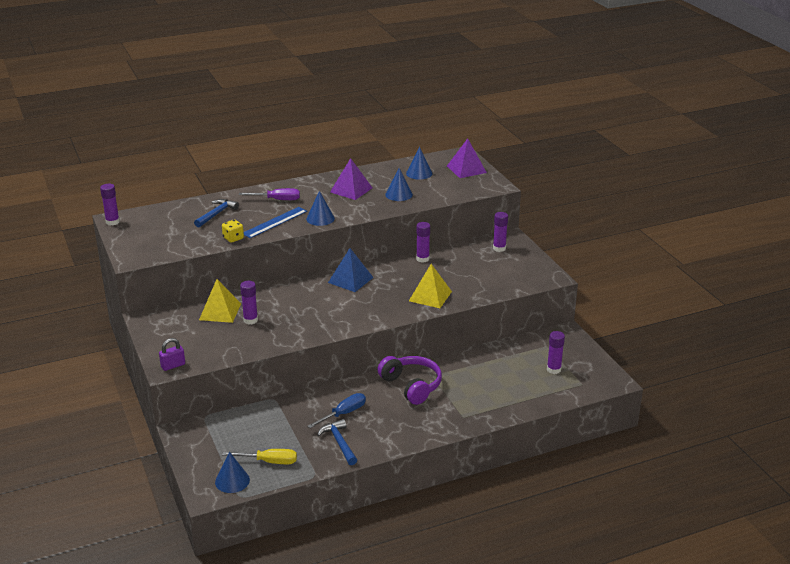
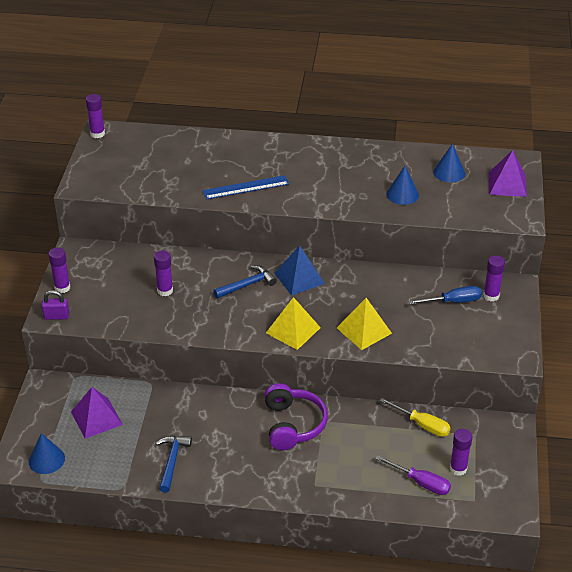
camera: 30 degrees right, 10 degrees up
blue hammer [194,199,239,227] -> blue hammer moved to [213,265,277,299]
yellow pyramid [199,279,241,323] -> yellow pyramid moved to [266,297,321,350]
yellow dice [222,220,244,243] -> none
yellow screwdriver [222,449,297,464] -> yellow screwdriver moved to [380,398,451,437]
purple screwdriver [239,188,300,200] -> purple screwdriver moved to [375,455,451,495]
blue cone [306,191,335,226] -> none
blue screwdriver [307,393,366,428] -> blue screwdriver moved to [408,286,482,304]
purple pyramid [330,158,372,200] -> purple pyramid moved to [71,387,123,439]
purple glue stick [416,222,430,263] -> purple glue stick moved to [48,247,70,293]

